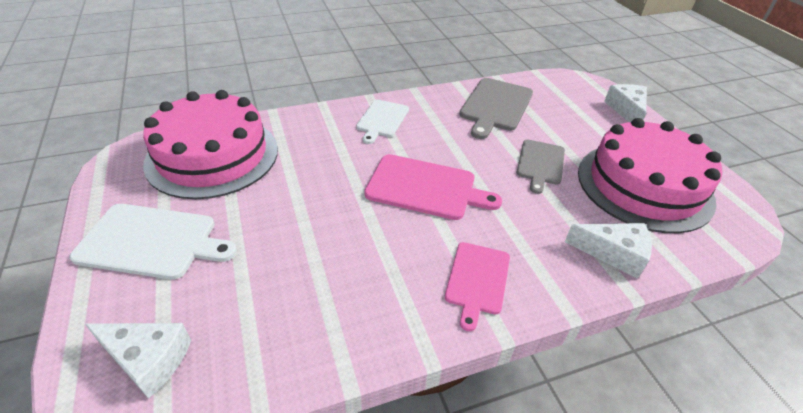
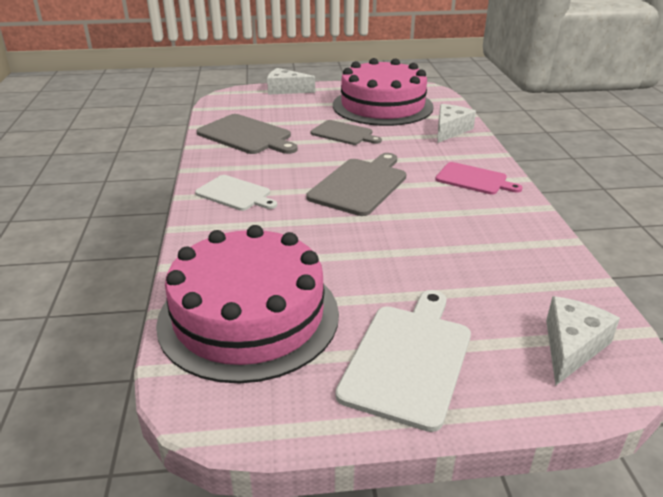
camera: 75 degrees left, 10 degrees down
pink cutting board [364,154,502,220] -> grey cutting board [306,153,406,216]

